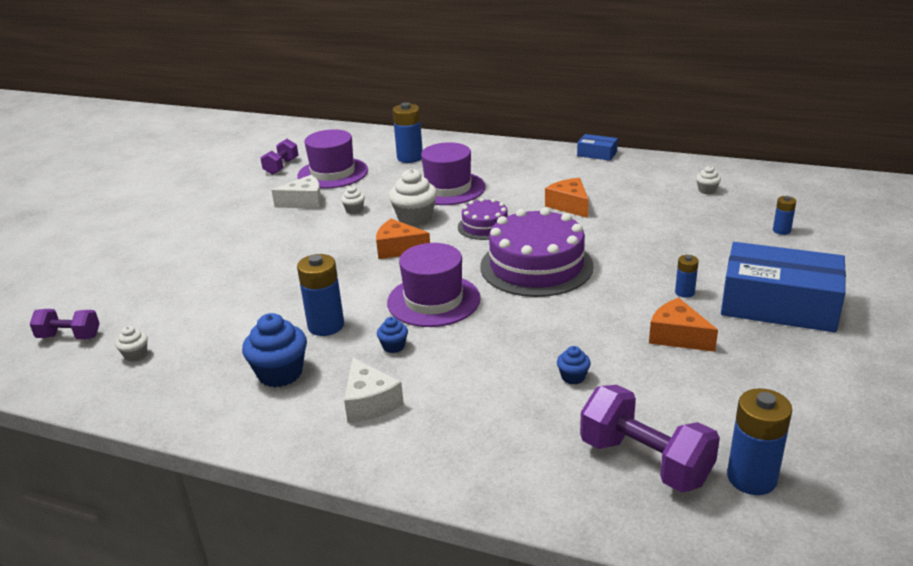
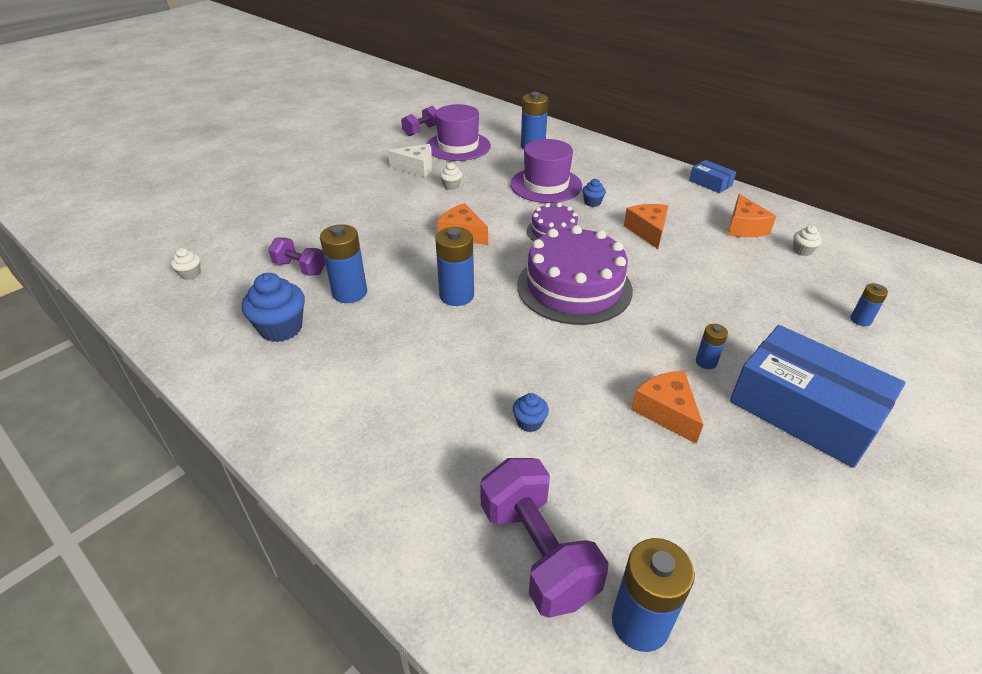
camera: 20 degrees right, 10 degrees up
purple dumbbell [30,309,100,339] -> purple dumbbell moved to [268,237,325,276]
white cheese [344,357,404,423] -> none
blue cupcake [377,317,408,353] -> blue cupcake moved to [582,179,606,207]
purple hat [387,243,481,327] -> blue battery [435,227,474,306]
white cupcake [389,168,437,226] -> none
none -> orange cheese [728,194,776,237]

